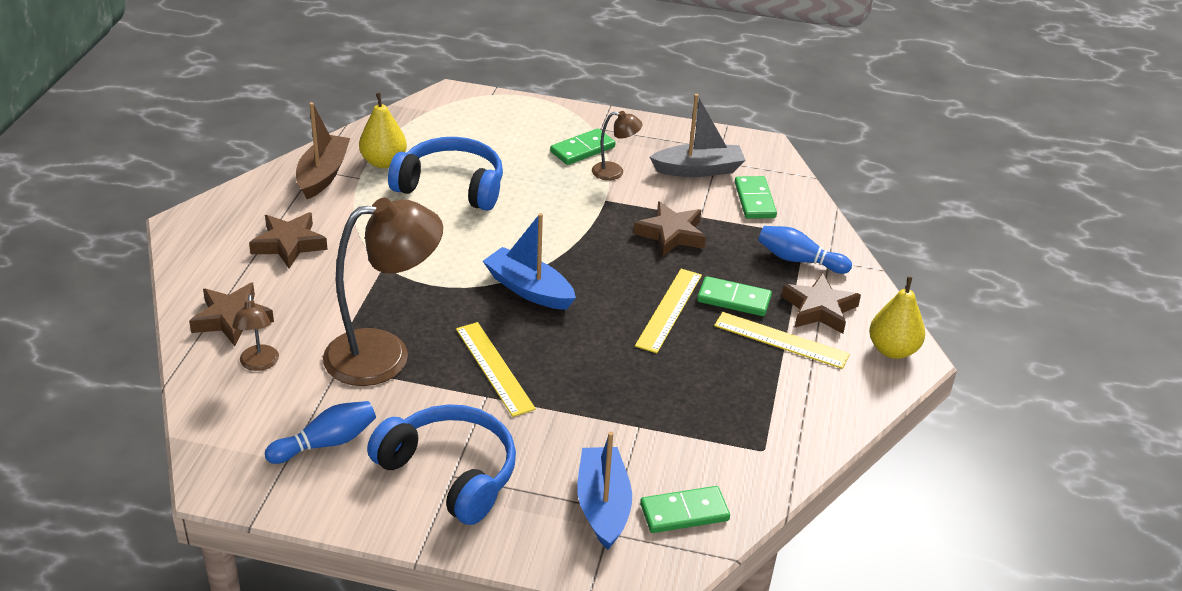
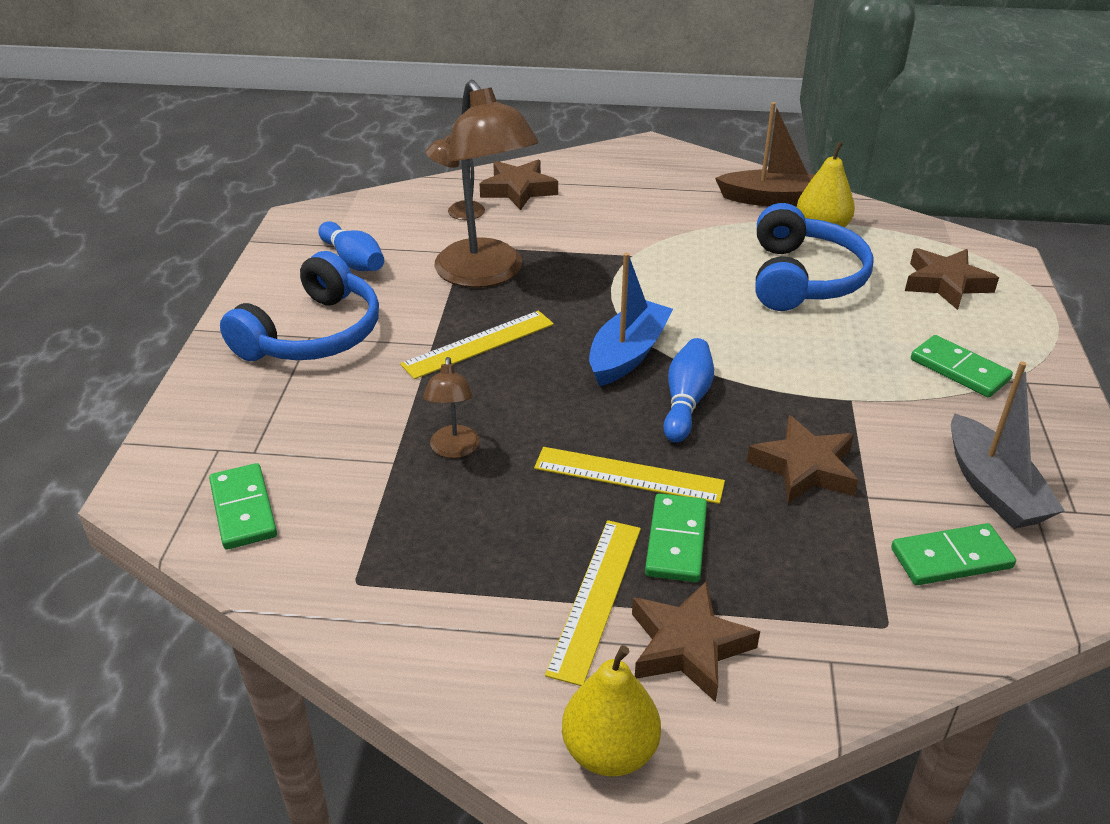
camera: 85 degrees right, 0 degrees up
brown star [249,212,328,268] -> brown star moved to [905,248,999,310]
blue boat [577,431,632,550] -> none
brown lamp [592,111,643,180] -> brown lamp moved to [423,357,480,458]
blue bowling pin [758,226,852,274] -> blue bowling pin moved to [663,338,714,443]

